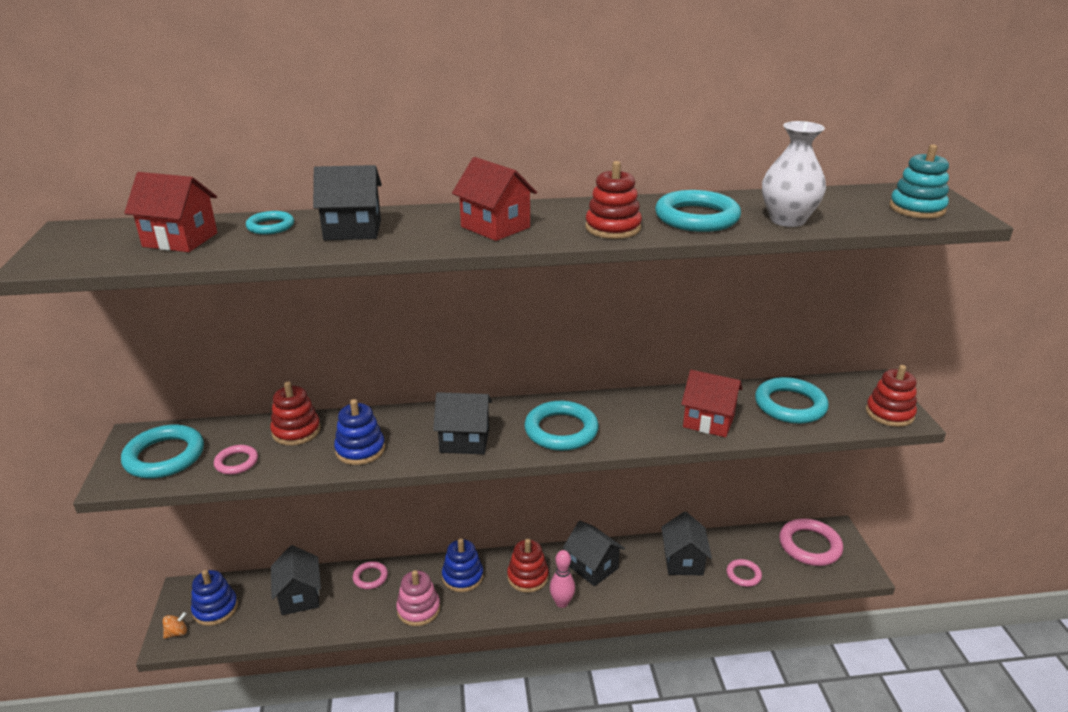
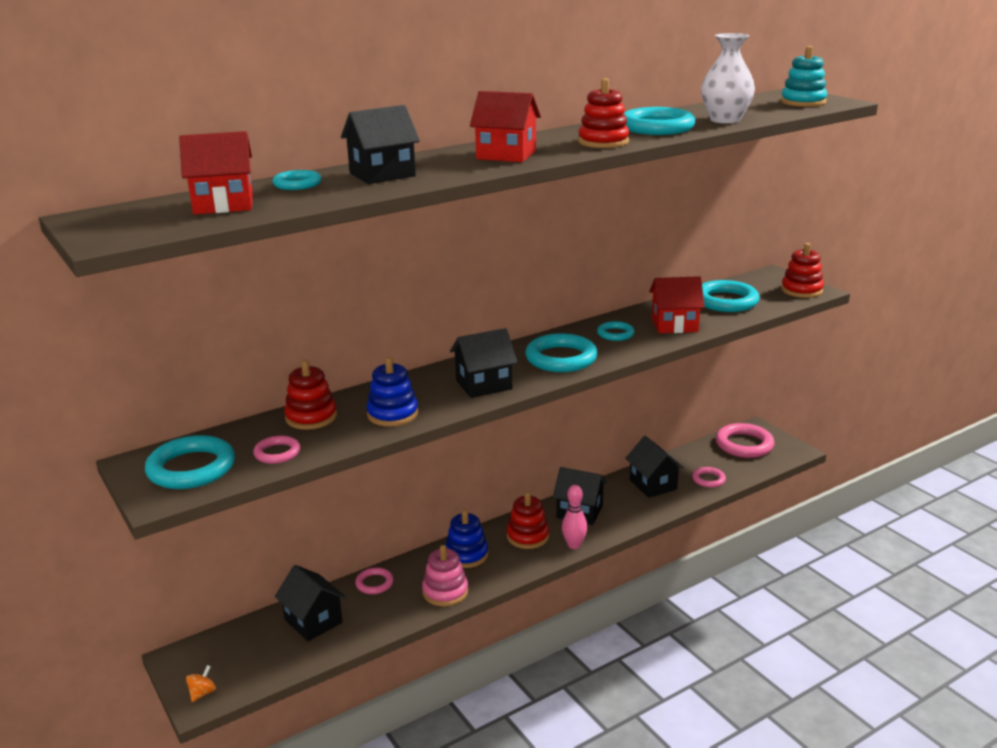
camera: 25 degrees left, 5 degrees down
blue stacking toy [191,570,238,626] -> none
none -> turquoise ring [597,321,635,341]

